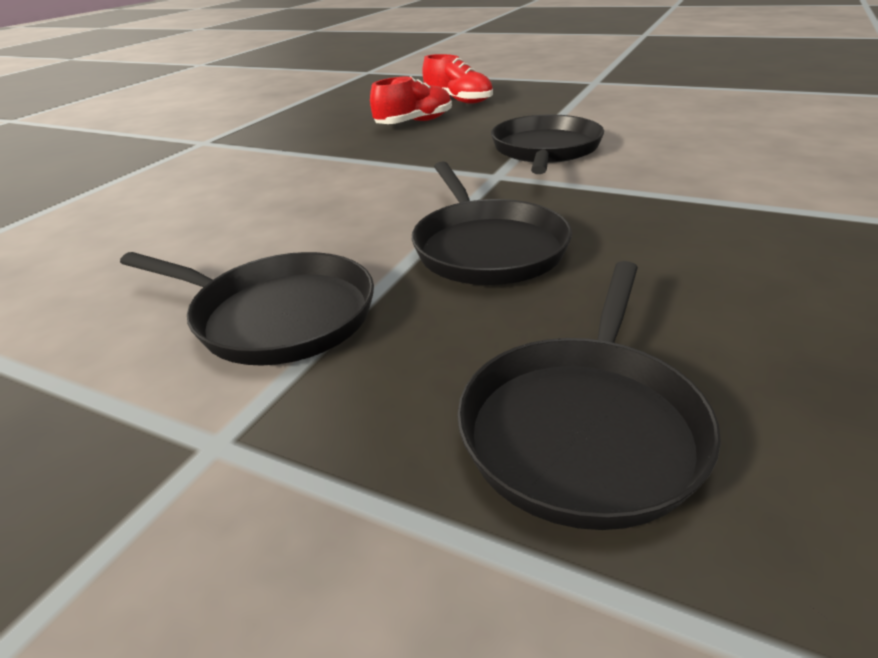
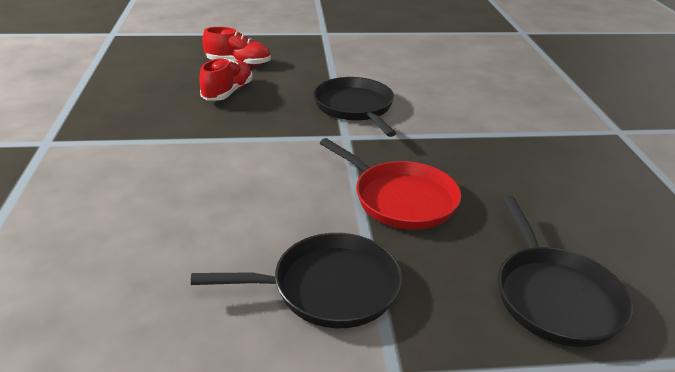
camera: 35 degrees left, 0 degrees up
black pan [412,162,572,285] -> red pan [320,138,461,230]

